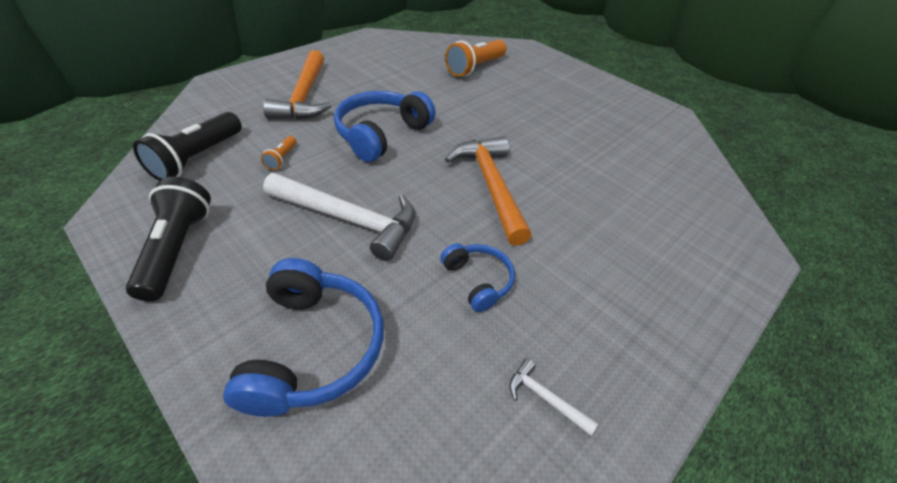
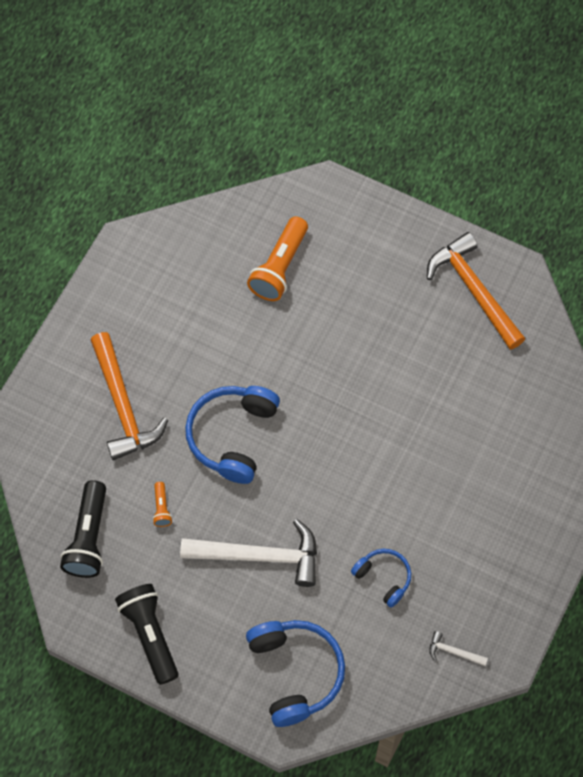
camera: 15 degrees left, 20 degrees up
orange hammer [445,136,531,246] -> orange hammer moved to [427,232,525,350]

